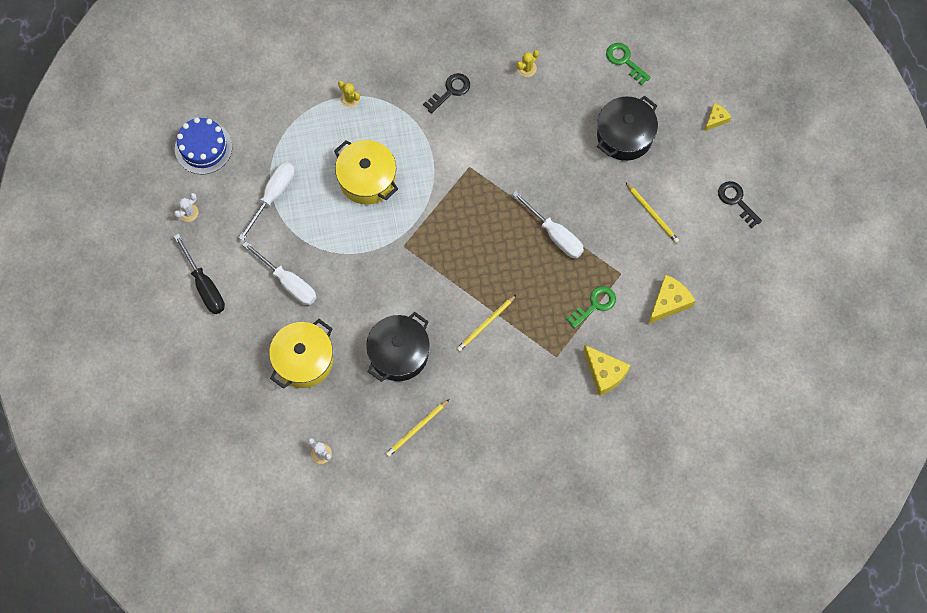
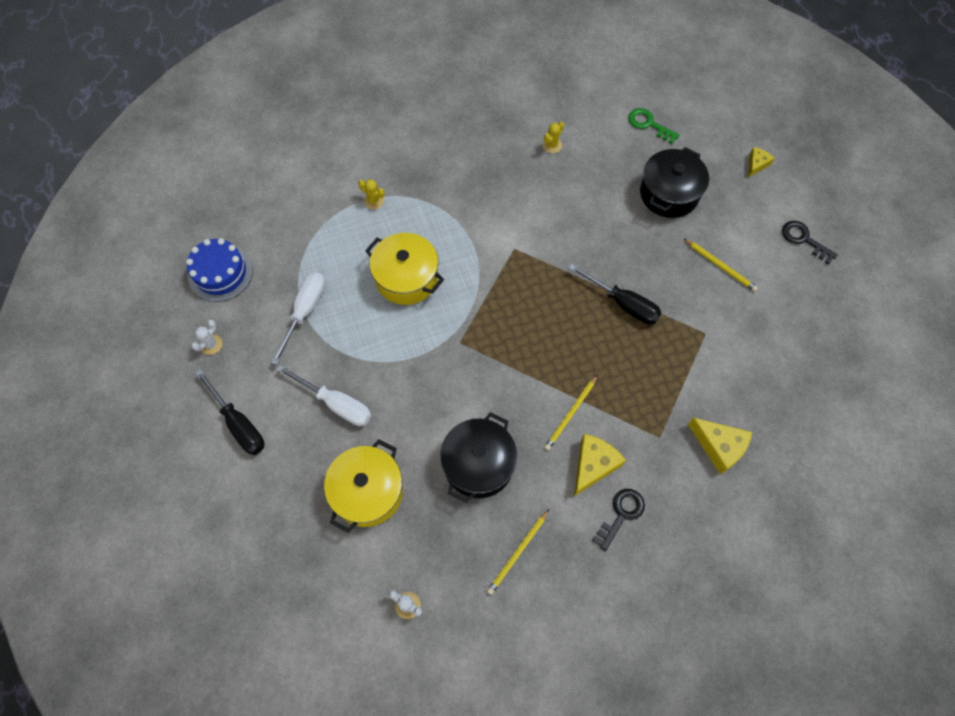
camera: 10 degrees left, 5 degrees down
black key [423,73,470,114] -> black key moved to [592,489,645,551]
white screwdriver [512,191,584,258] -> black screwdriver [568,264,662,325]
green key [566,286,616,329] -> none
yellow cheese [648,274,695,324] -> yellow cheese moved to [574,434,626,496]

